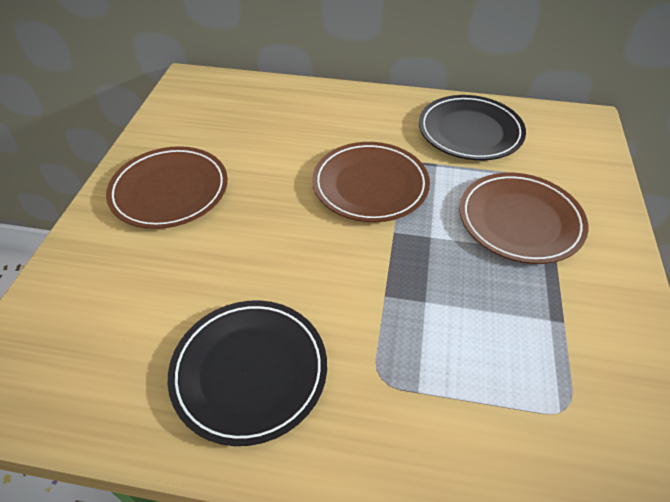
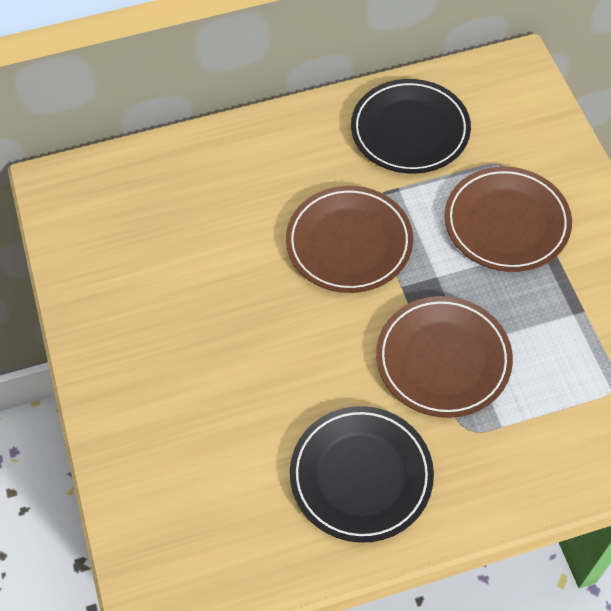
camera: 25 degrees left, 10 degrees up
brown plate [106,146,228,229] -> brown plate moved to [376,296,513,418]

